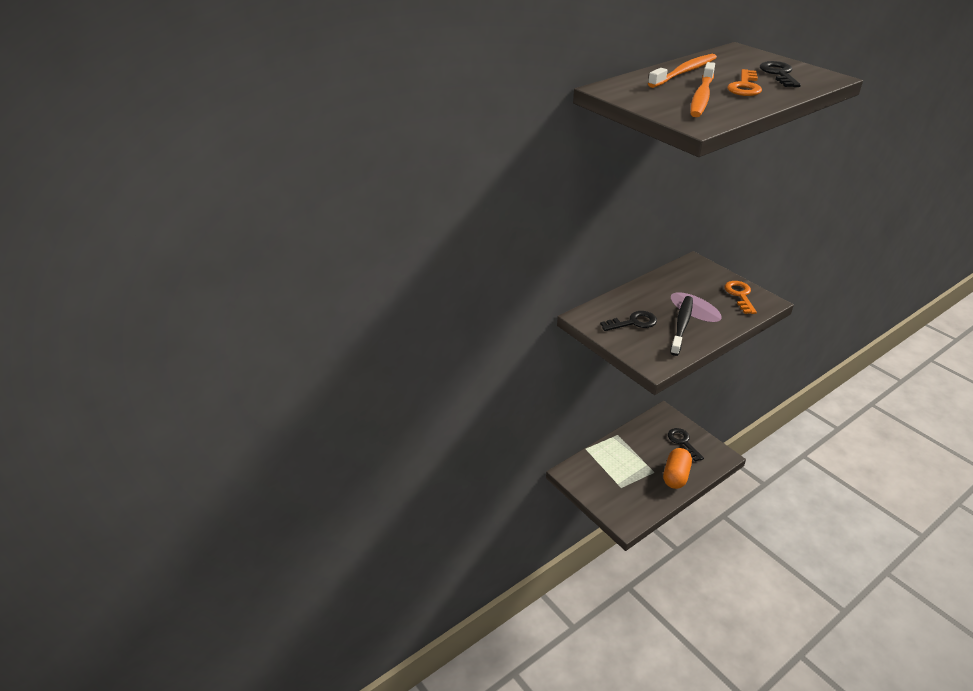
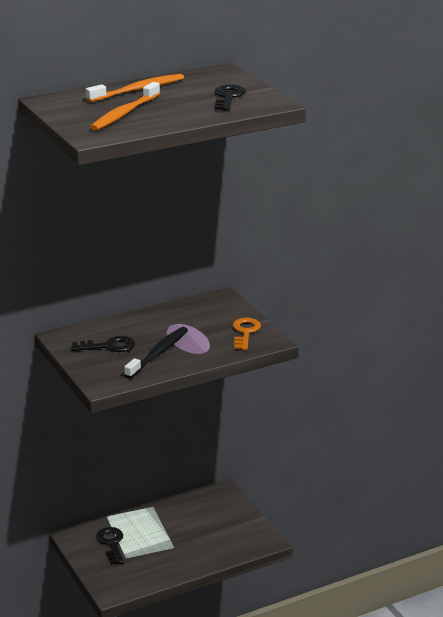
camera: 10 degrees right, 10 degrees down
orange capsule [663,448,692,489] -> none
black key [668,428,704,462] -> black key moved to [96,527,124,565]
orange key [727,69,762,96] -> none

